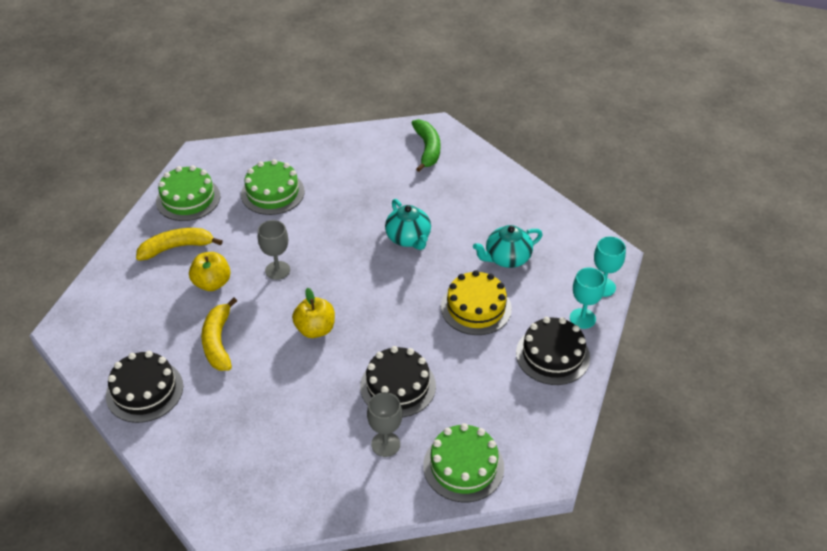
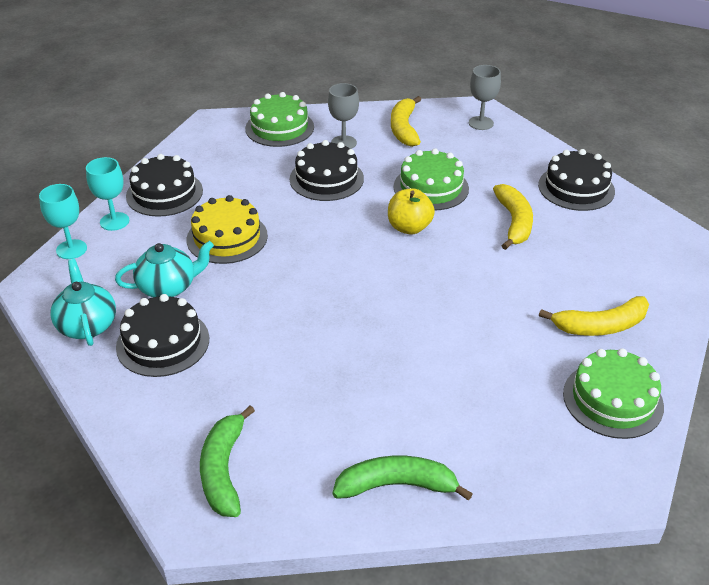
camera: 175 degrees left, 5 degrees down
yellow apple [189,252,231,291] -> none
green cake [241,159,305,215] -> green cake moved to [394,148,469,210]
grey goblet [258,220,290,280] -> grey goblet moved to [469,65,501,130]
turquoise teapot [385,199,431,250] -> turquoise teapot moved to [50,259,116,346]
none -> black cake [116,294,209,377]
none -> green banana [333,456,473,501]
none -> yellow banana [391,96,421,147]

